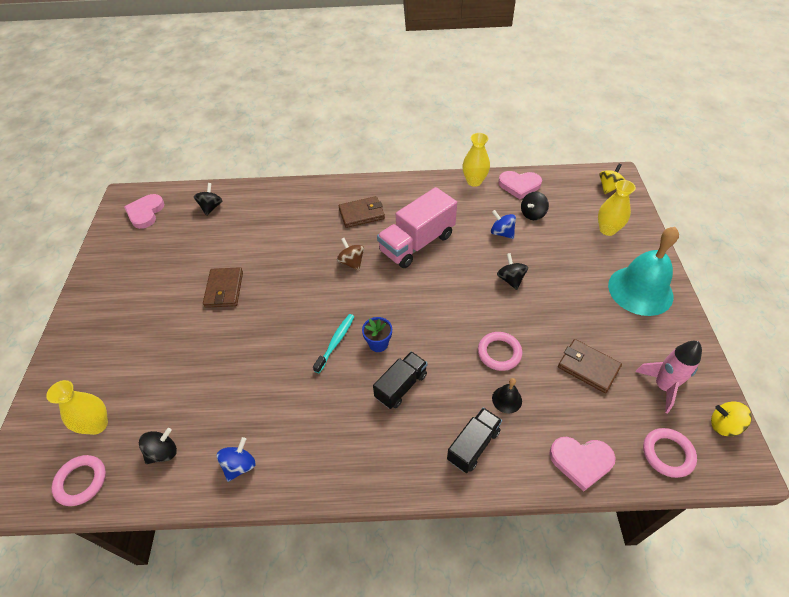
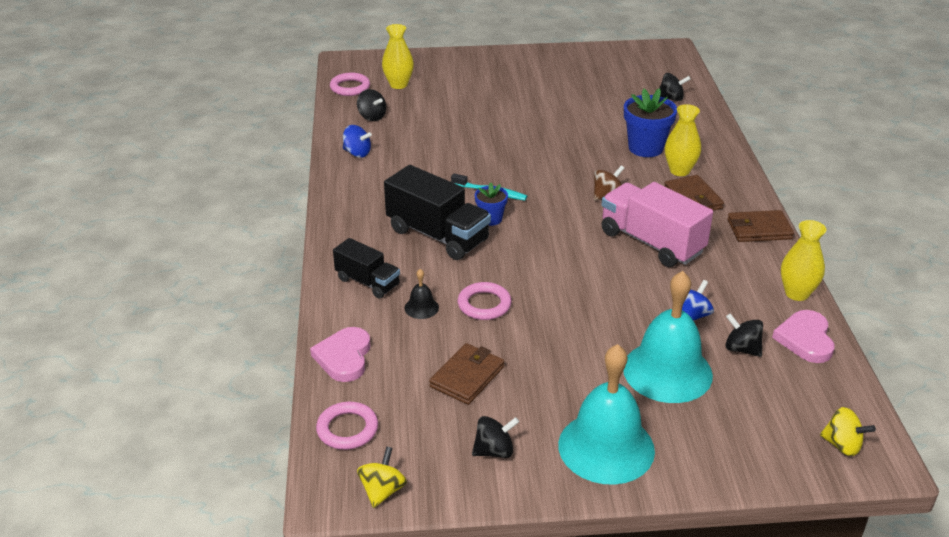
camera: 85 degrees right, 15 degrees down
pink heart [124,194,165,229] -> none
brown wallet [203,267,243,308] -> brown wallet moved to [727,210,794,242]
black truck [373,351,427,409] -> black truck [384,165,491,260], size x1.68
black spinning top [497,253,528,290] -> black spinning top moved to [472,416,519,458]
yellow vase [598,180,636,236] -> yellow vase moved to [665,104,701,176]
pink rocket [635,341,702,413] -> none
none -> turquoise bell [623,271,713,403]
none -> blue flower pot [624,88,677,157]

